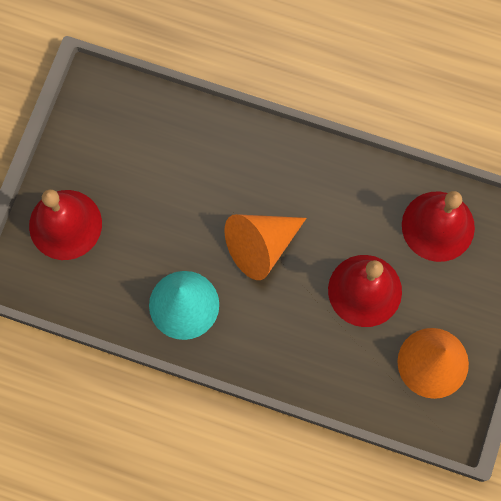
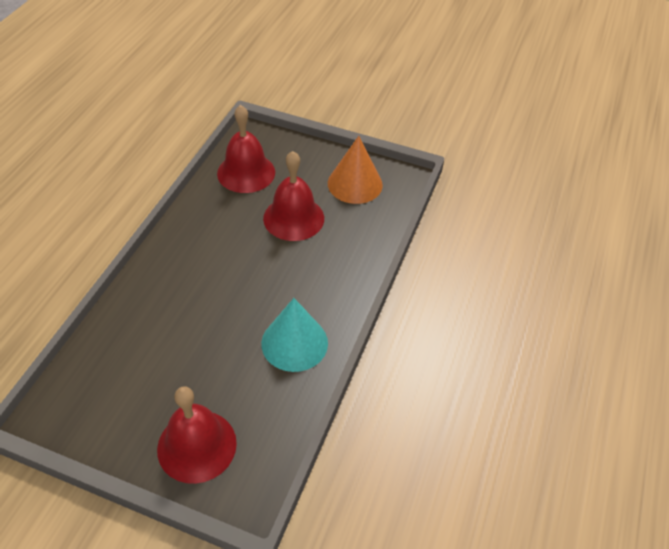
camera: 90 degrees left, 25 degrees down
orange cone [224,214,307,280] -> none

